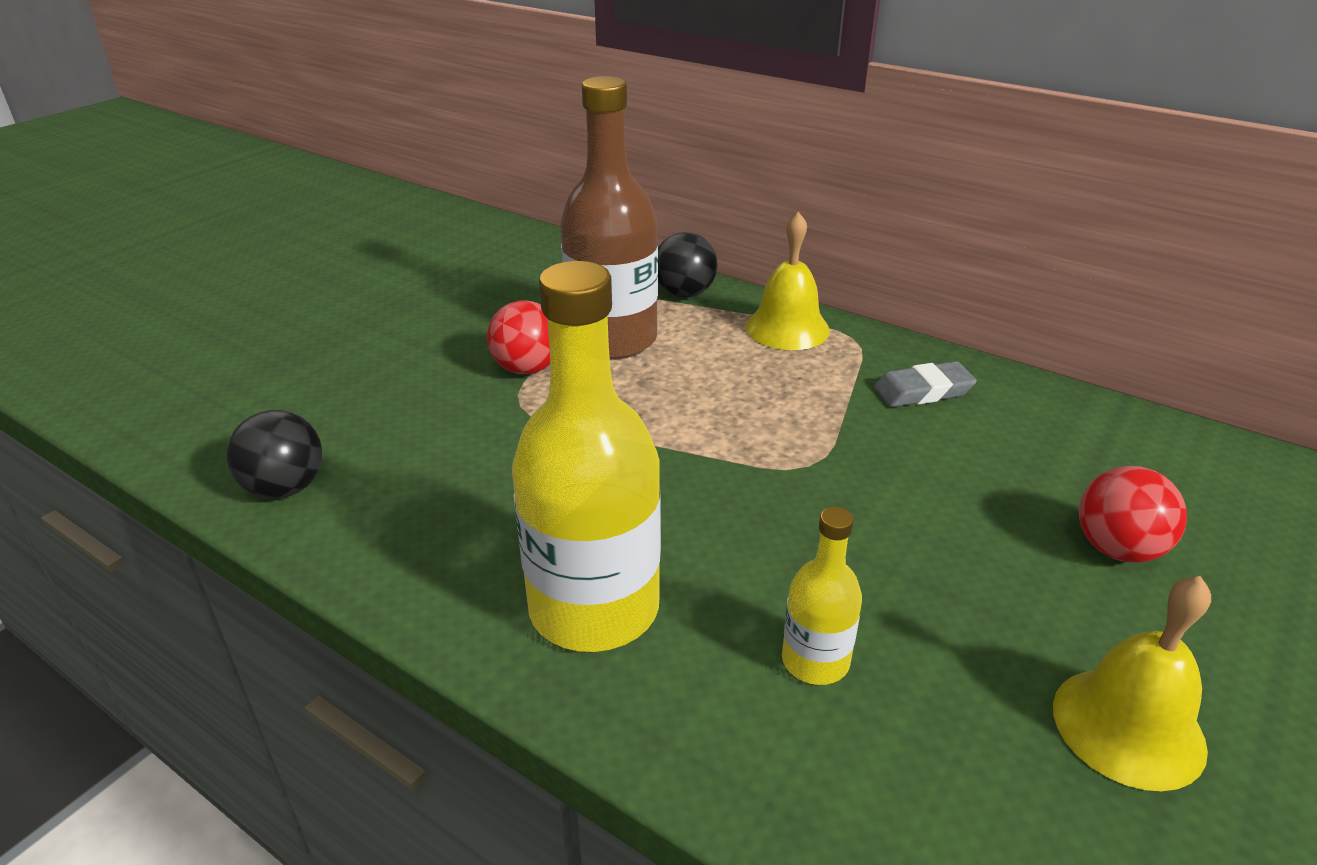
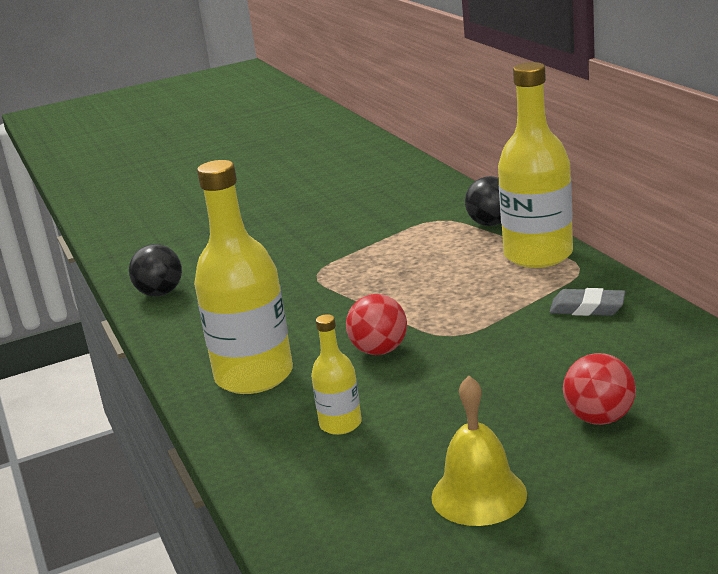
camera: 35 degrees right, 10 degrees down
red ball [487,300,550,374] -> red ball moved to [346,294,407,355]
brown bottle [560,76,658,360] -> none
yellow bell [745,212,830,350] -> yellow bottle [498,62,573,268]

